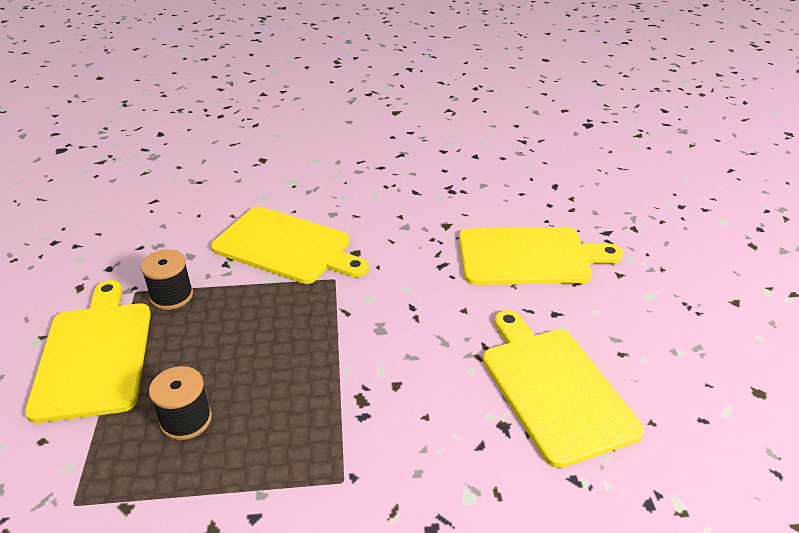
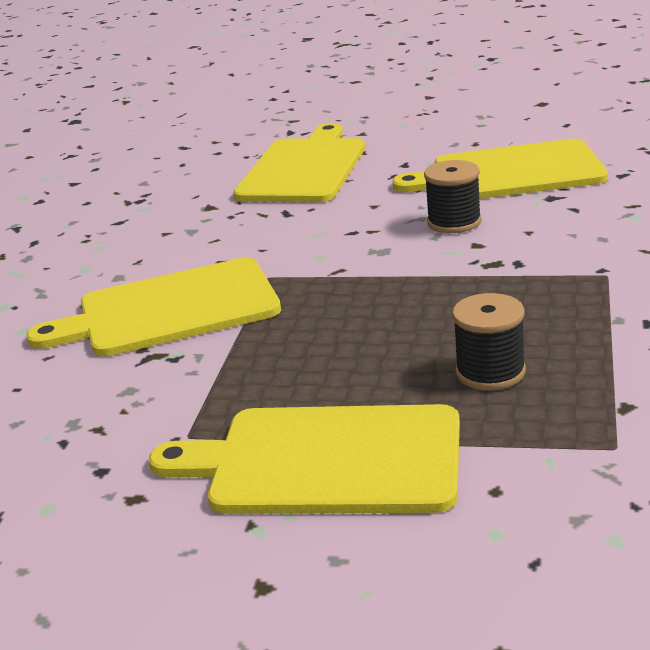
camera: 70 degrees left, 10 degrees down
black spool [141,250,193,310] -> black spool moved to [424,160,482,233]
yellow cutting board [211,207,369,284] -> yellow cutting board turned 150 degrees counterclockwise [26,258,281,357]

